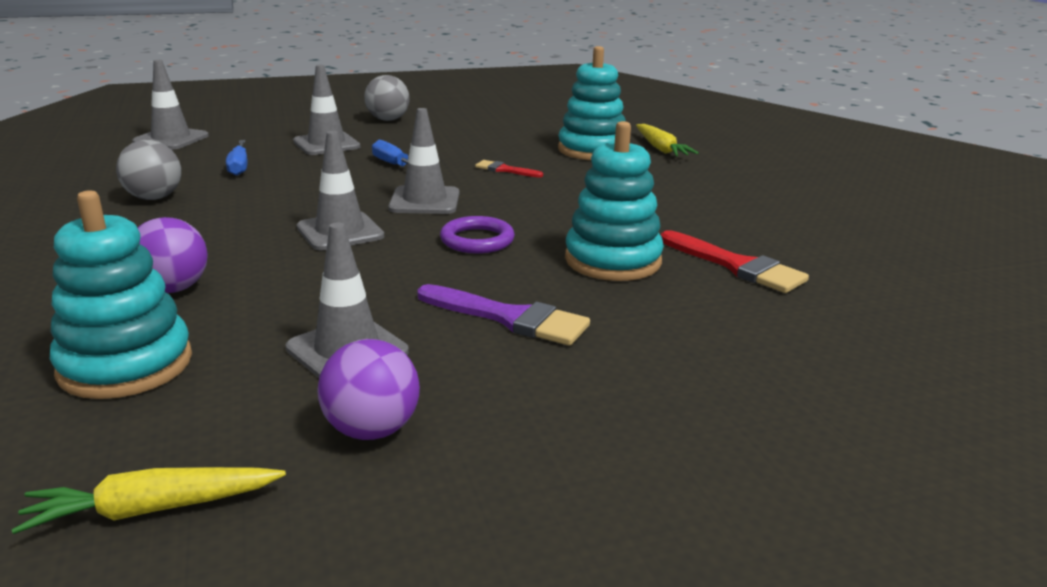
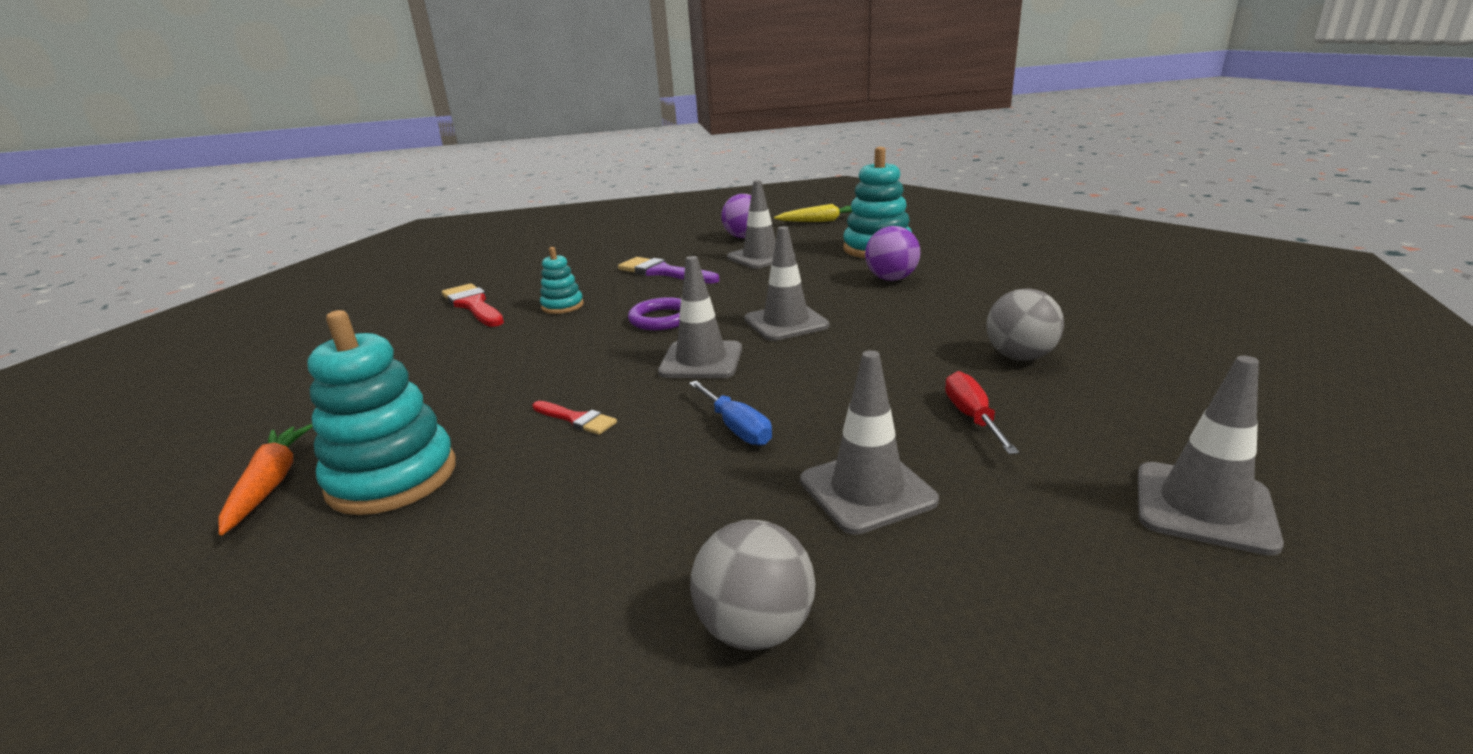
camera: 170 degrees left, 0 degrees up
blue screwdriver [226,140,247,176] -> red screwdriver [945,371,1019,454]
turquoise stacking toy [565,121,664,281] -> turquoise stacking toy [540,247,584,314], size x0.54
yellow carrot [636,124,699,156] -> orange carrot [218,424,313,535]

